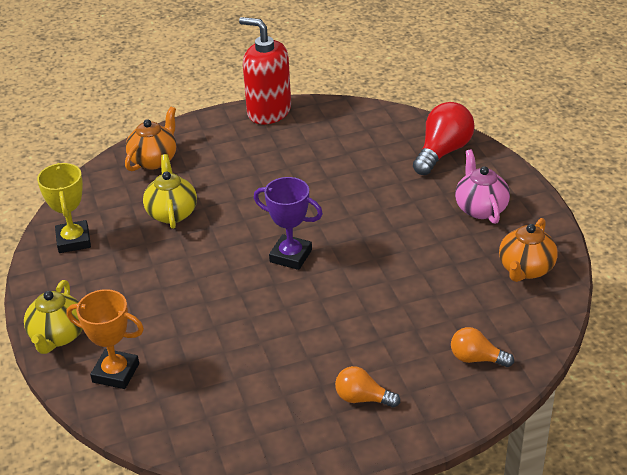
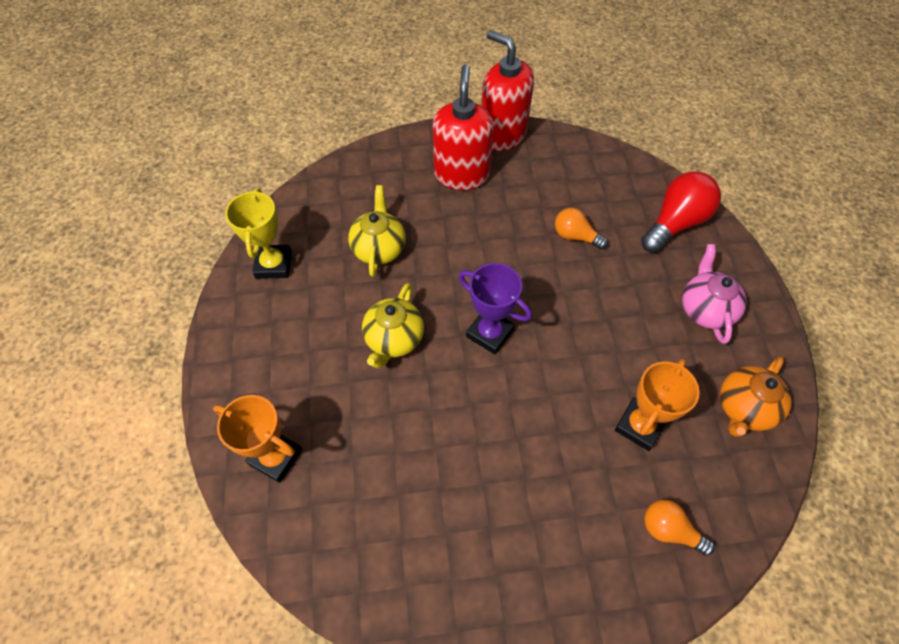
camera: 10 degrees right, 20 degrees up
yellow teapot [24,280,83,354] -> yellow teapot moved to [362,283,424,368]
orange teapot [125,106,176,171] -> none
orange light bulb [335,366,400,408] -> orange light bulb moved to [555,208,608,250]
none -> red soap dispenser [433,65,494,190]
none -> orange trophy [615,359,700,451]

